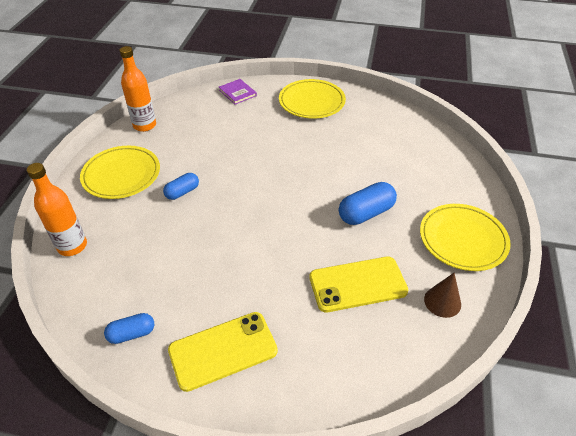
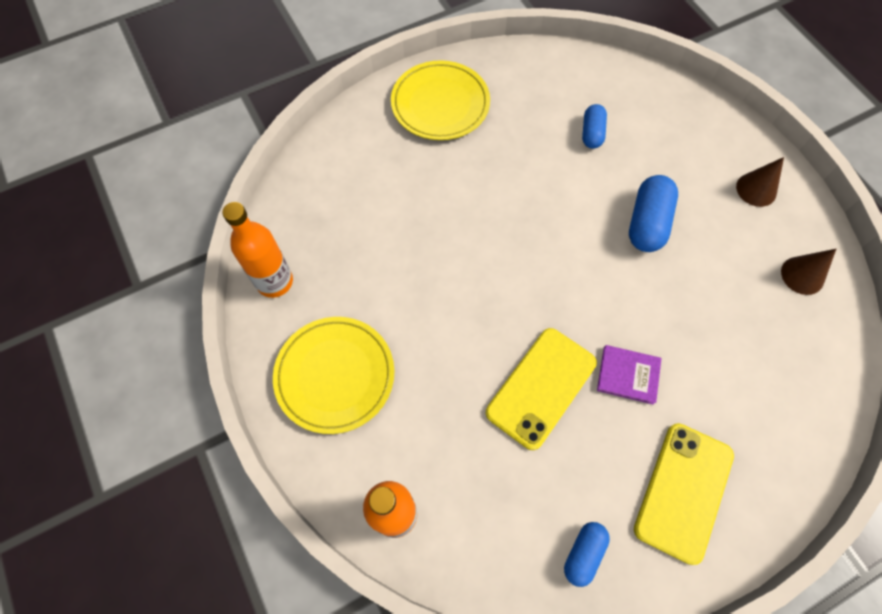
camera: 40 degrees left, 20 degrees up
blue capsule [163,173,199,200] -> blue capsule moved to [582,104,607,149]
purple book [219,79,257,105] -> purple book moved to [597,345,662,405]
yellow phone [309,257,408,312] -> yellow phone moved to [486,328,597,450]
yellow plate [420,204,511,271] -> brown cone [736,157,784,207]

